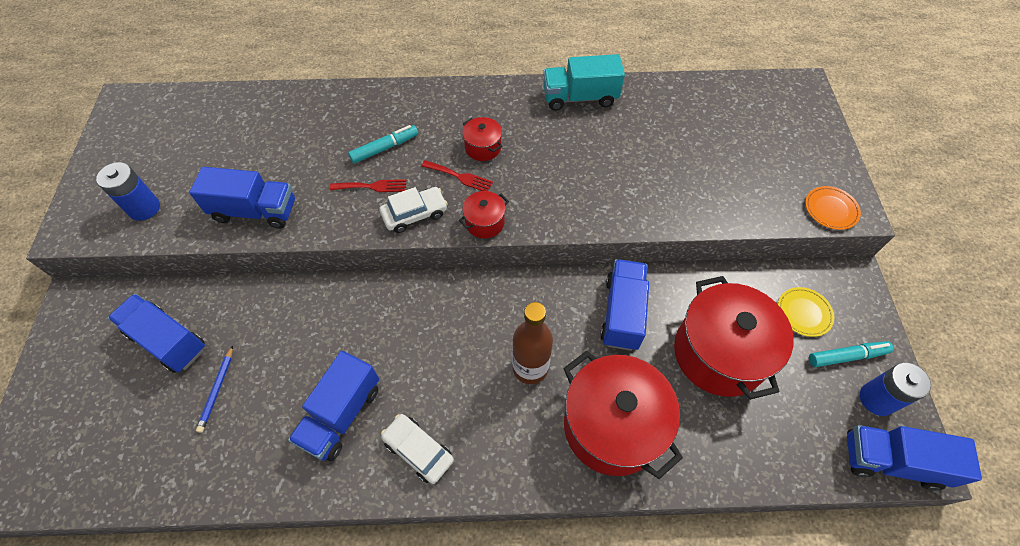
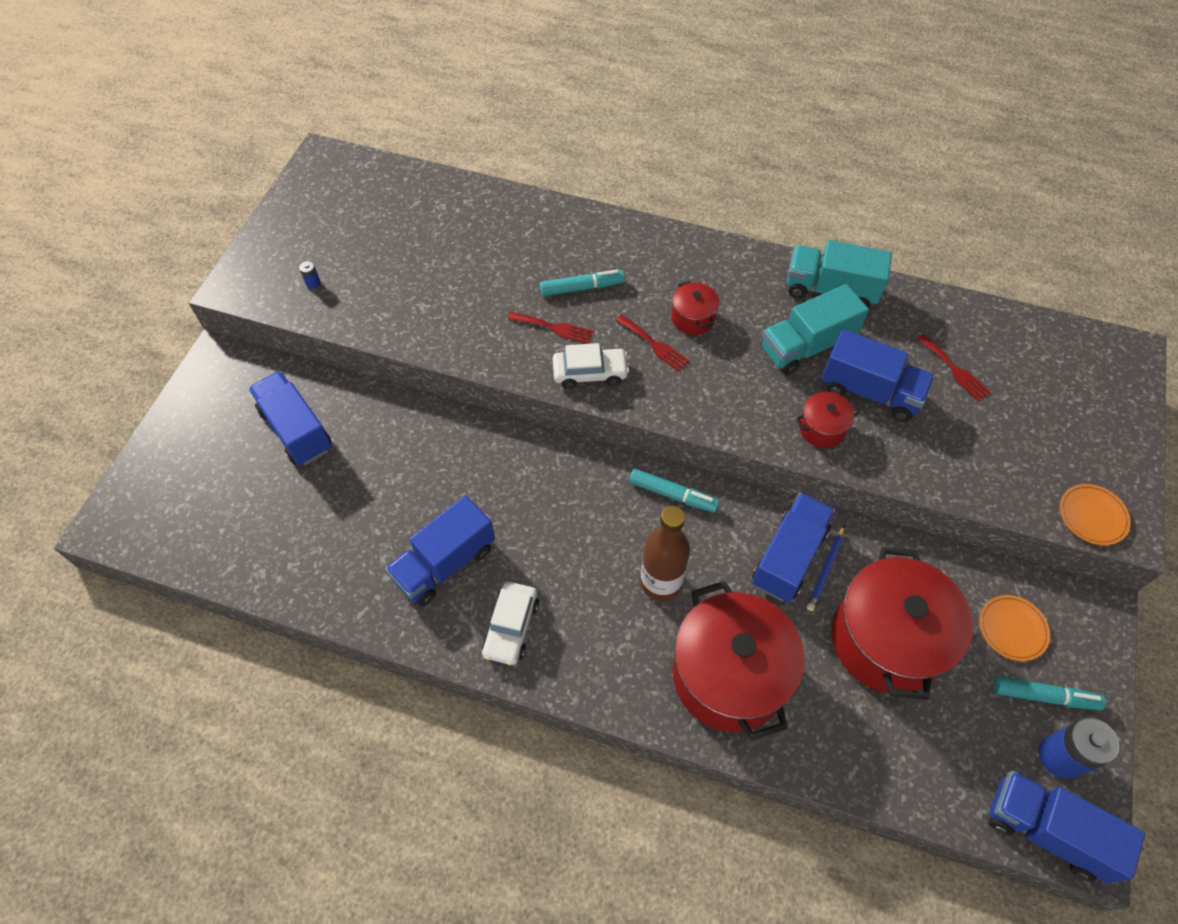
camera: 20 degrees right, 0 degrees up
blue battery [96,162,160,221] -> blue battery [299,261,321,289], size x0.43
blue truck [189,167,295,229] -> blue truck moved to [821,329,935,422]
blue pencil [196,346,233,433] -> blue pencil moved to [807,525,845,611]
white car [381,414,454,484] -> white car turned 135 degrees counterclockwise [482,582,539,665]
red pot [459,191,509,238] -> red pot moved to [796,392,859,448]
yellow plate [778,287,834,337] -> orange plate [979,595,1050,661]
none -> turquoise marker [629,469,720,513]
none -> turquoise truck [761,284,869,375]
none -> red fork [917,334,991,402]

